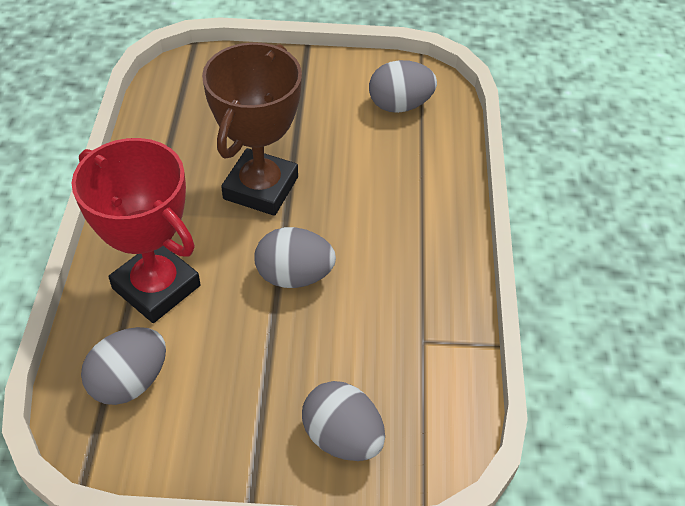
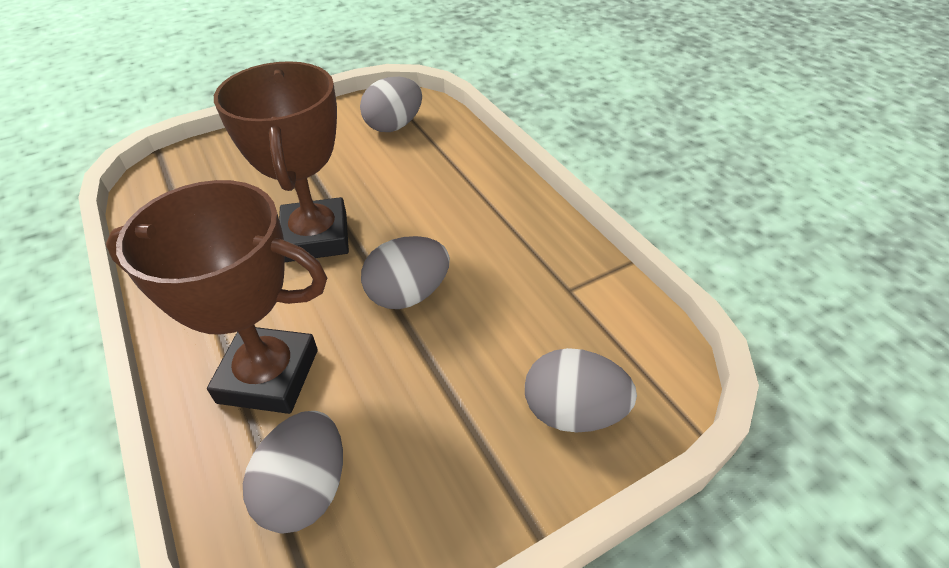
camera: 30 degrees left, 5 degrees down
red trophy [72,138,201,323] -> brown trophy [106,180,327,414]

